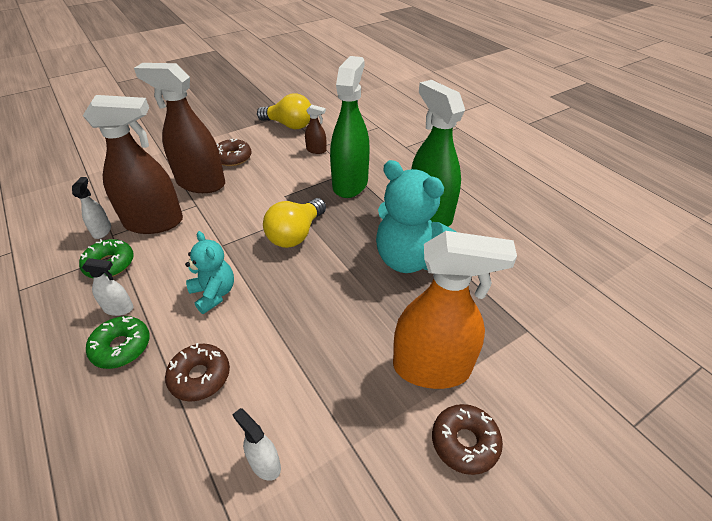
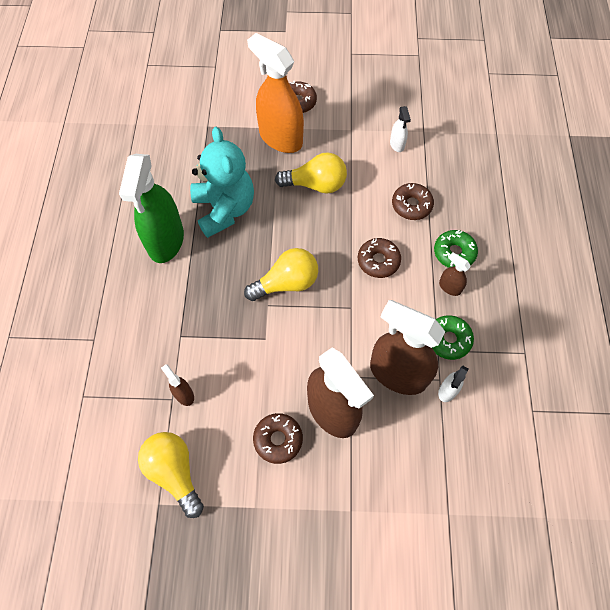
camera: 145 degrees left, 20 degrees up
white spray bottle [82,258,133,316] -> brown spray bottle [439,252,471,296]
turquoise teddy bear [185,231,234,314] -> brown donut [358,238,401,278]
green spray bottle [330,56,370,198] -> none
none -> yellow light bulb [275,152,347,194]

